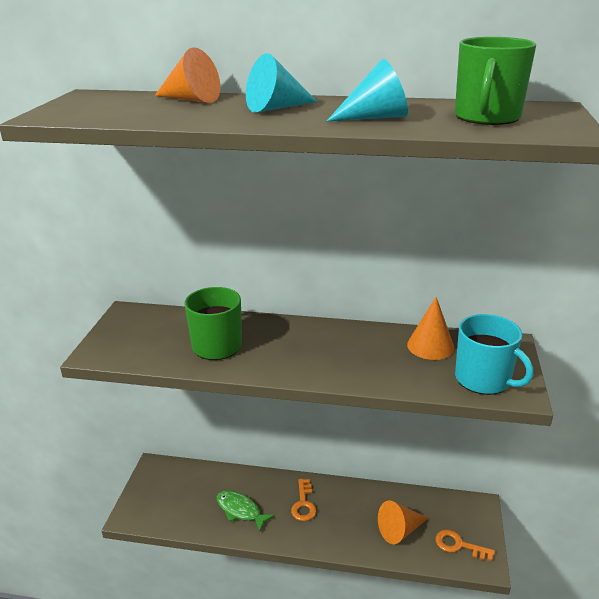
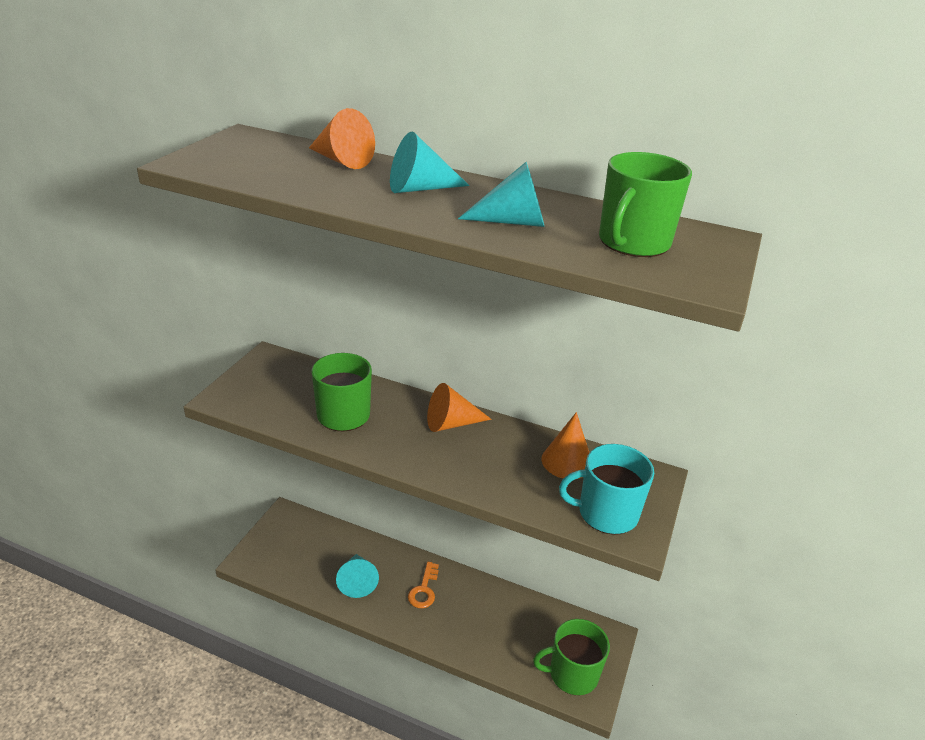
camera: 10 degrees right, 5 degrees up
green fish [217,490,275,532] -> turquoise cone [336,554,379,598]
orange cone [378,500,428,544] -> orange cone moved to [427,383,492,432]
orange key [436,530,495,561] -> green mug [533,619,610,695]
turquoise mug [455,314,533,395] -> turquoise mug turned 120 degrees clockwise [559,444,654,535]

